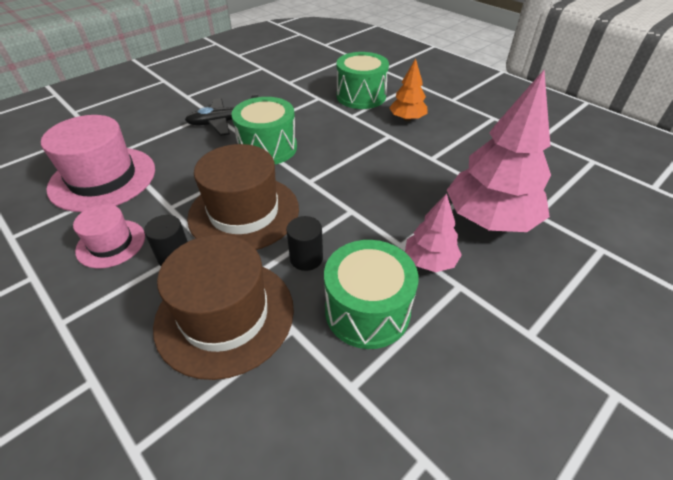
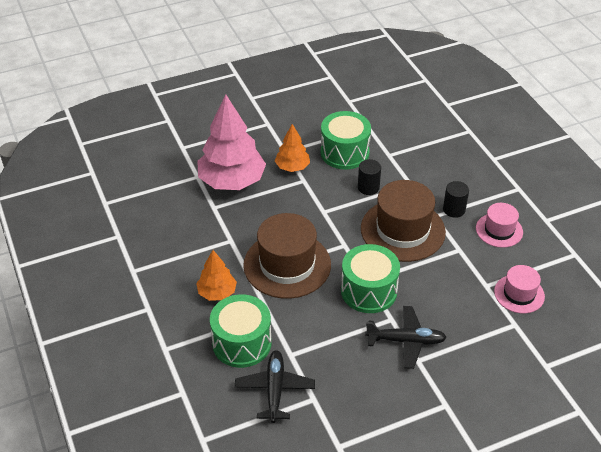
camera: 160 degrees left, 0 degrees up
pink hat [41,115,155,212] -> pink hat [494,265,545,314], size x0.55
brown hat [153,234,294,380] -> brown hat moved to [243,213,331,299]
pink tree [405,193,462,272] -> orange tree [275,124,310,172]
none -> black plane [235,350,315,423]

